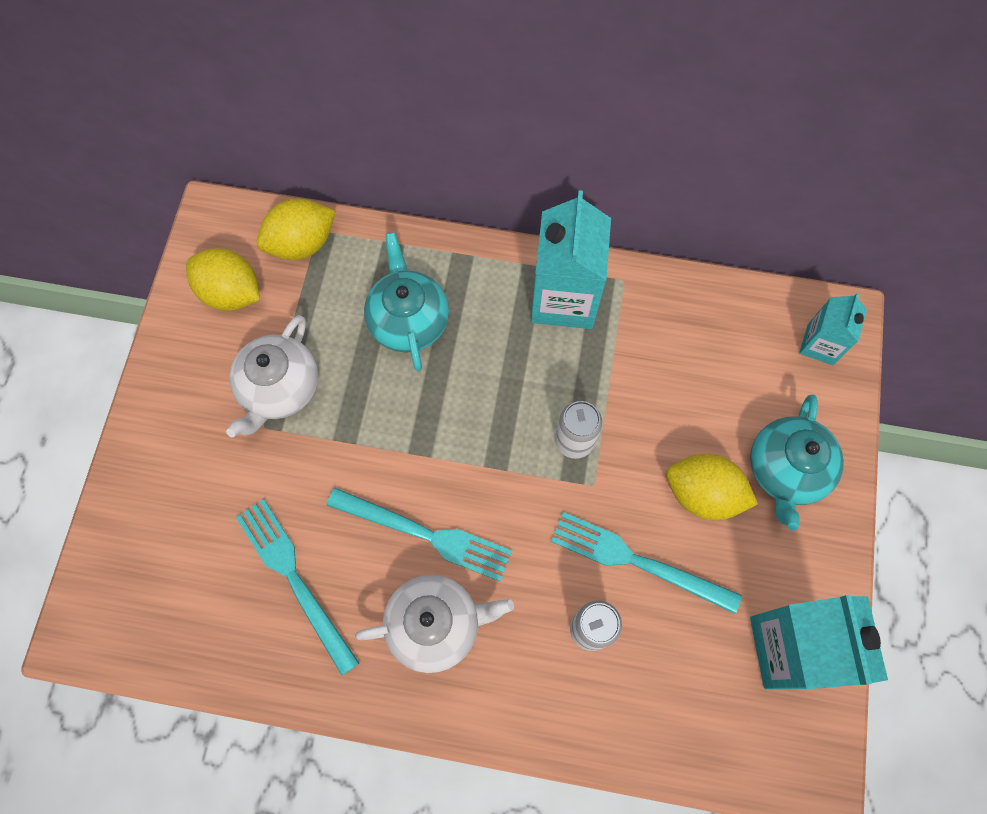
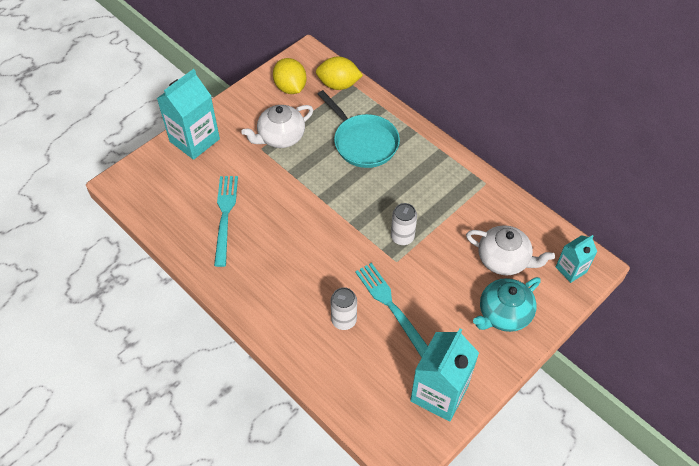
camera: 35 degrees right, 15 degrees down
turquoise fork [326,488,512,582] -> none
white teapot [355,575,514,673] -> white teapot moved to [466,225,555,276]
turquoise teapot [364,232,449,371] -> turquoise pan [318,90,400,168]
turquoise carton [531,190,611,329] -> turquoise carton moved to [157,69,220,160]
yellow lemon [666,454,758,520] -> none

